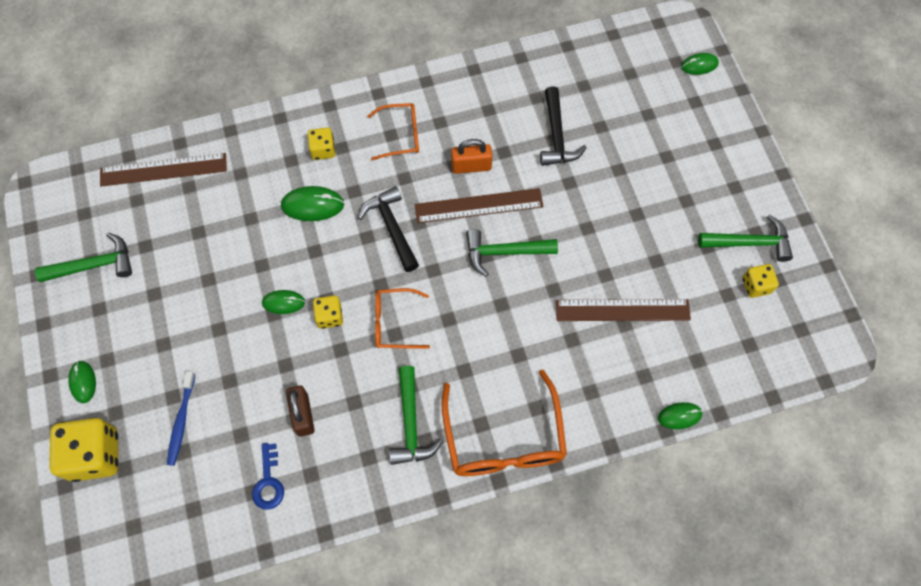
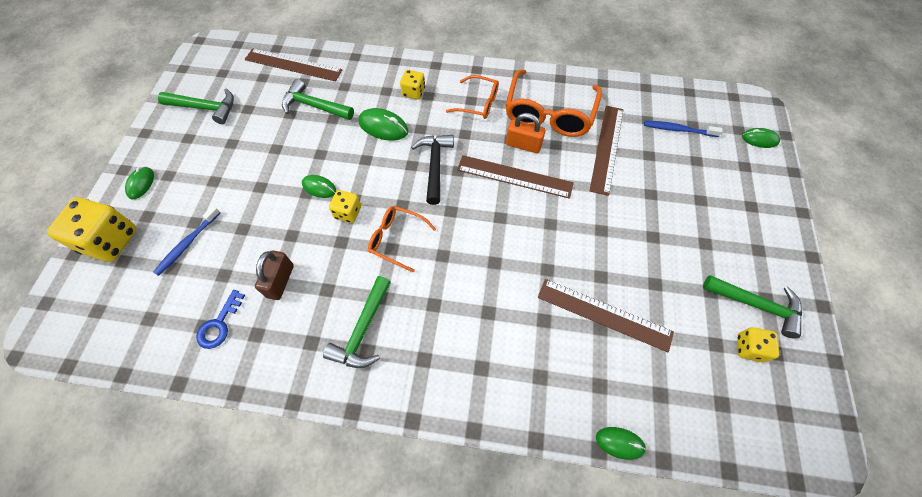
camera: 25 degrees right, 5 degrees down
orange glasses [441,370,567,476] -> orange glasses moved to [505,70,602,137]
green hammer [466,229,558,277] -> green hammer moved to [282,79,354,120]
black hammer [540,86,587,166] -> brown ruler [590,106,624,196]
none -> blue toothbrush [644,121,723,137]

